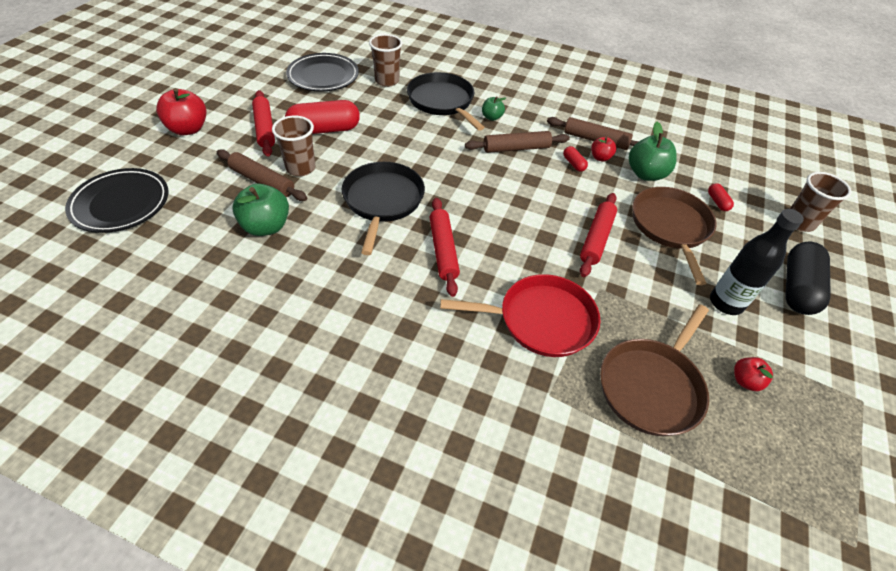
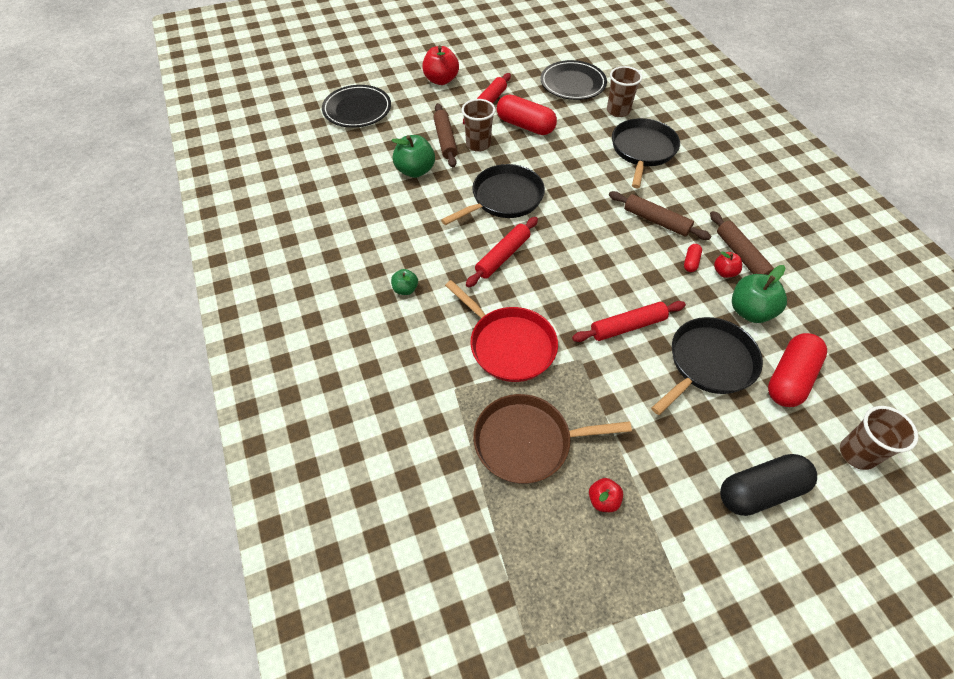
camera: 50 degrees right, 5 degrees up
green apple [482,96,506,121] -> green apple moved to [391,269,418,295]
brown pan [632,187,717,285] -> black pan [651,317,763,415]
red capsule [708,183,734,211] -> red capsule [768,333,827,407], size x2.25
black bottle [710,209,804,315] -> none

